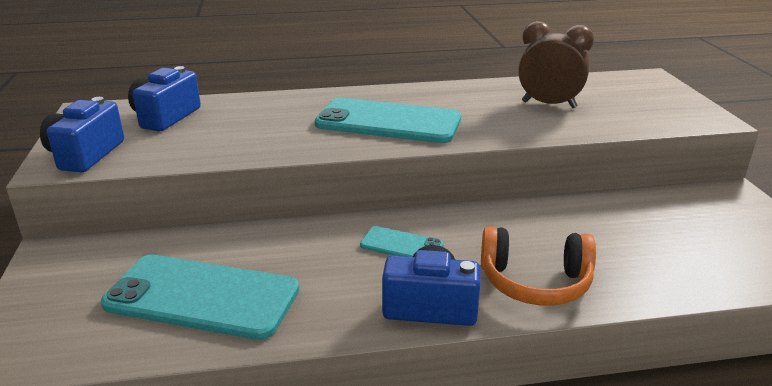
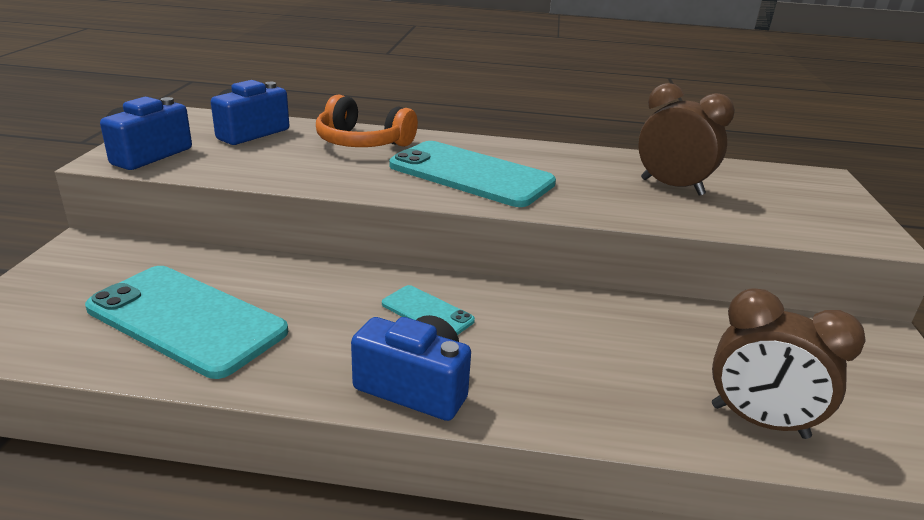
camera: 15 degrees right, 0 degrees up
orange headphones [481,226,596,306] -> orange headphones moved to [316,94,418,147]
none -> brown clock [712,288,866,439]

